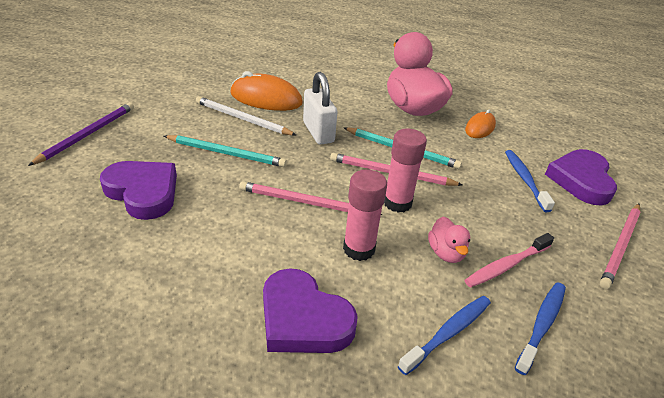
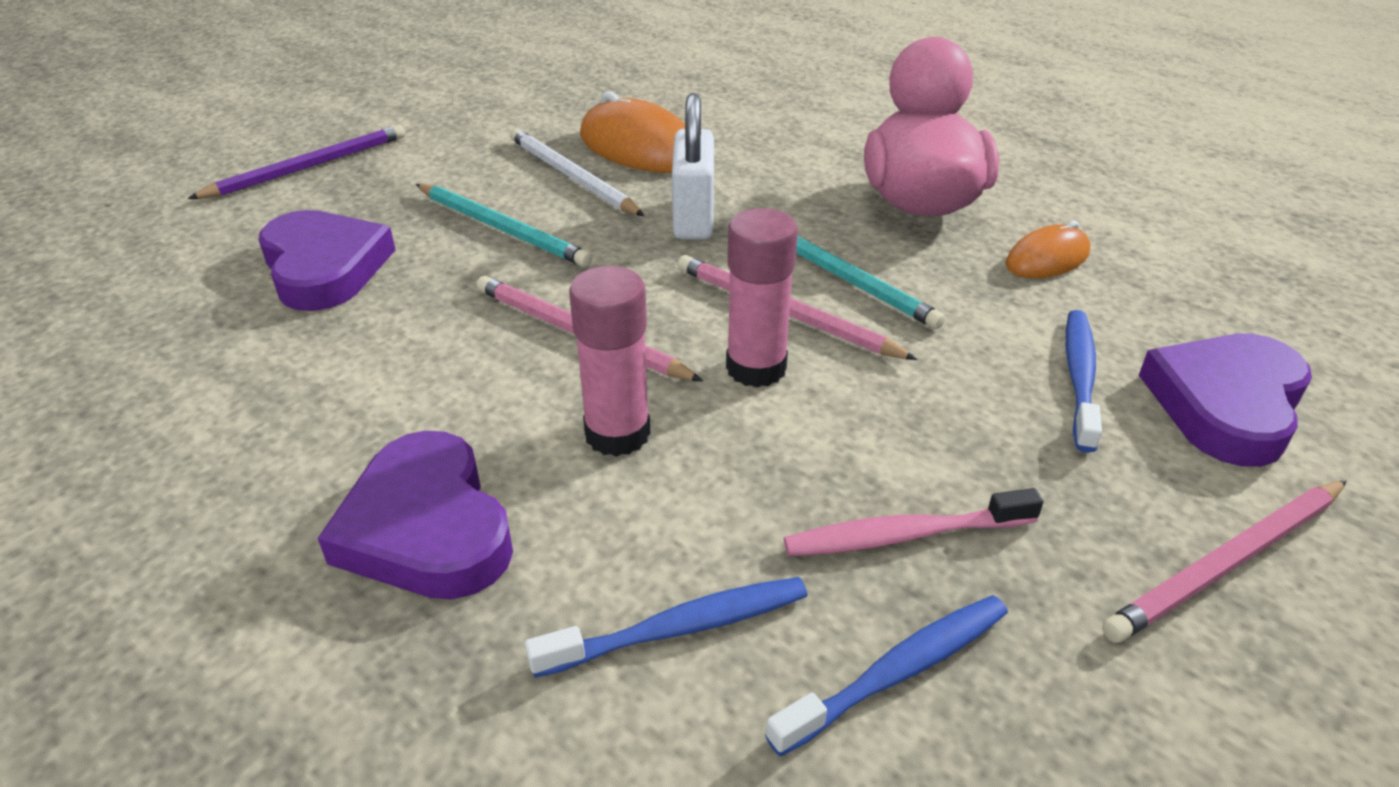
camera: 25 degrees right, 0 degrees up
pink duck [428,217,470,263] -> none

